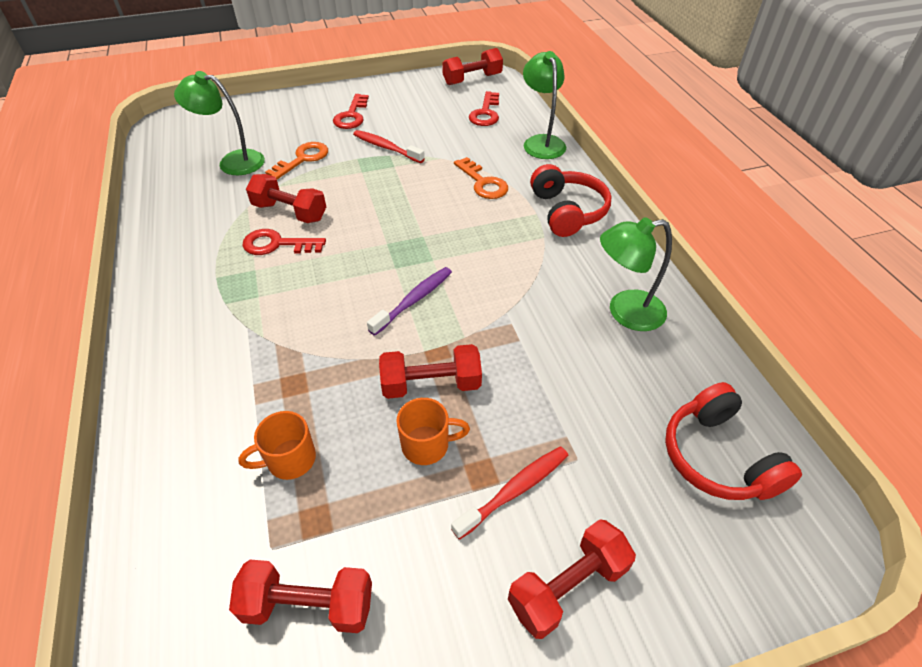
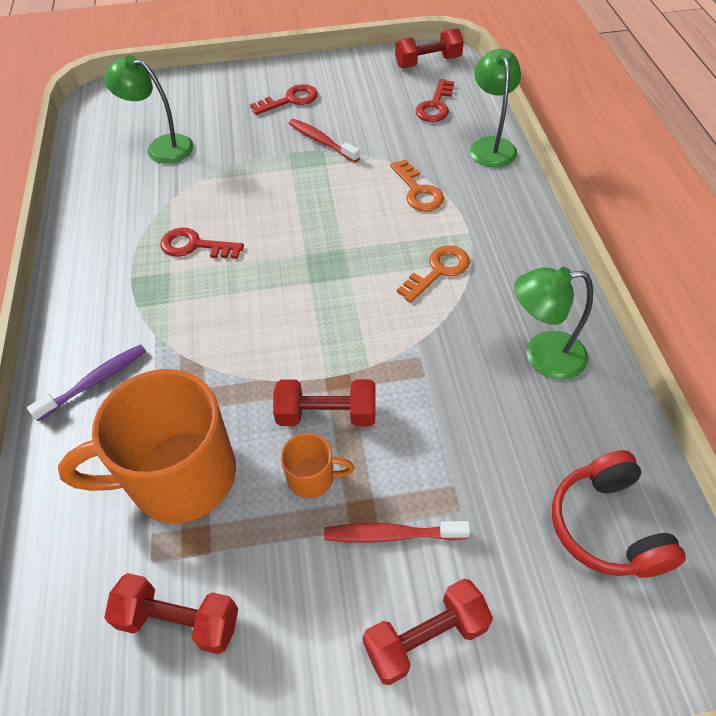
camera: 10 degrees right, 5 degrees up
orange mug [238,411,316,480] -> orange mug [58,369,236,523], size x2.26
red dumbbell [246,174,326,223] -> none
orange key [265,142,328,179] -> orange key moved to [397,245,470,303]
red key [333,94,369,129] -> red key turned 135 degrees counterclockwise [250,84,318,115]
purple toothbrush [367,267,452,336] -> purple toothbrush moved to [27,344,146,421]
red toothbrush [451,446,568,540] -> red toothbrush turned 150 degrees counterclockwise [324,521,470,543]
red headphones [530,164,611,237] -> none

